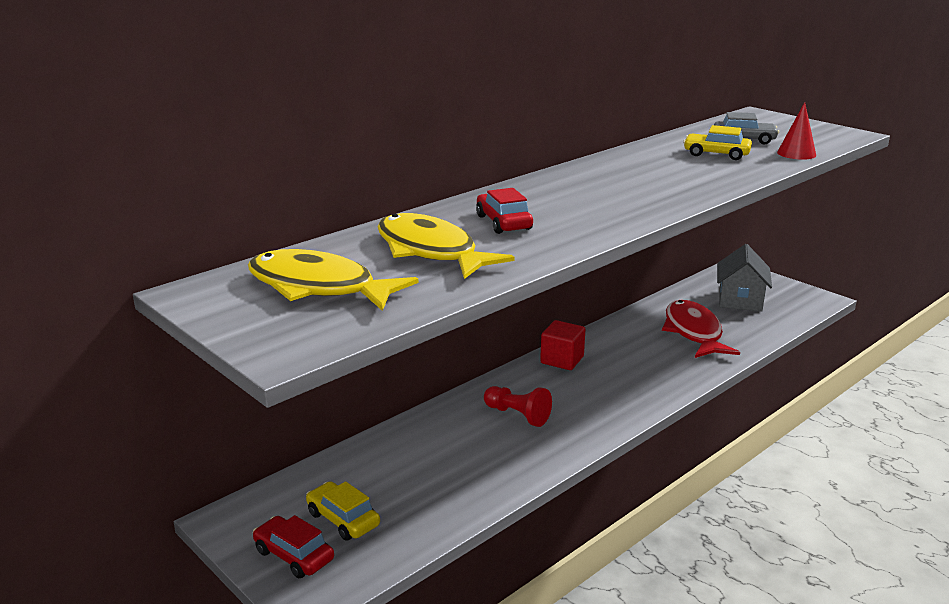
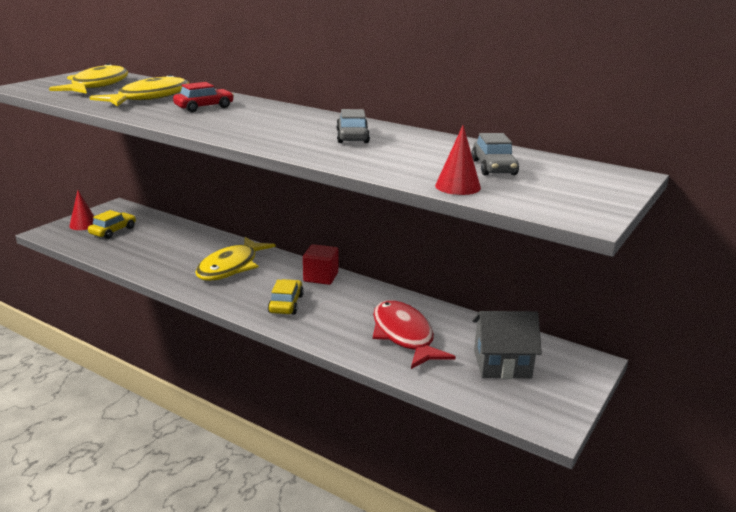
camera: 75 degrees right, 0 degrees up
red car [253,515,334,578] -> red cone [69,190,94,230]
red pawn [484,386,552,427] -> yellow fish [195,237,275,281]
red fish [662,300,740,358] -> red fish turned 90 degrees counterclockwise [373,300,456,369]
yellow car [683,125,752,160] -> yellow car moved to [268,279,304,314]
none -> grey car [336,109,370,143]

